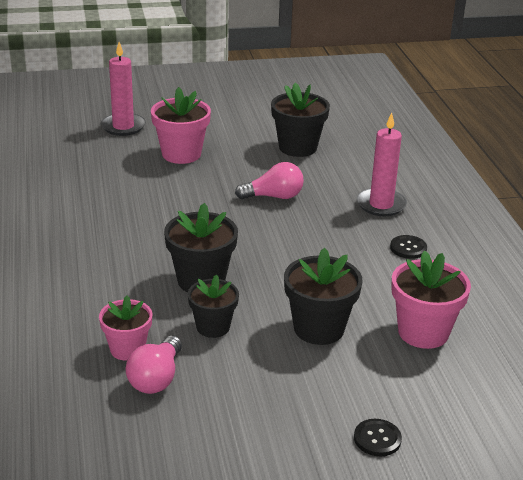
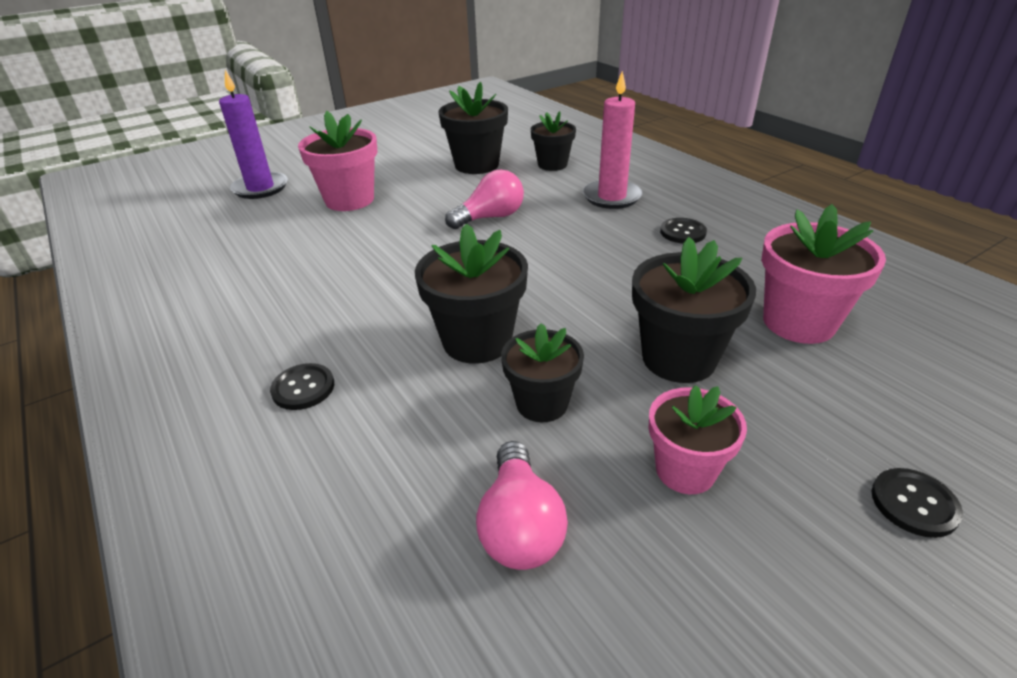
camera: 20 degrees left, 5 degrees up
pink flower pot [99,295,153,361] -> pink flower pot moved to [649,385,747,494]
pink candle [101,42,146,136] -> purple candle [219,70,288,199]
none -> black button [270,363,334,410]
none -> black flower pot [531,111,576,171]

